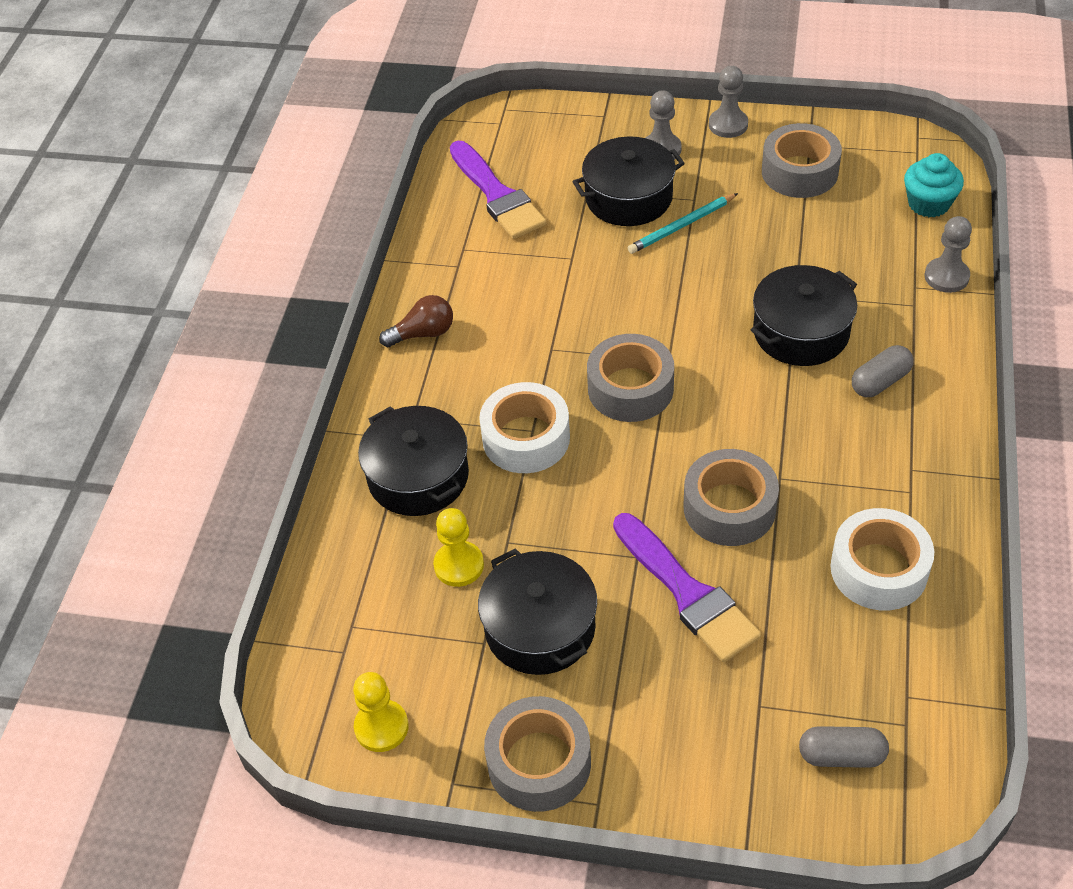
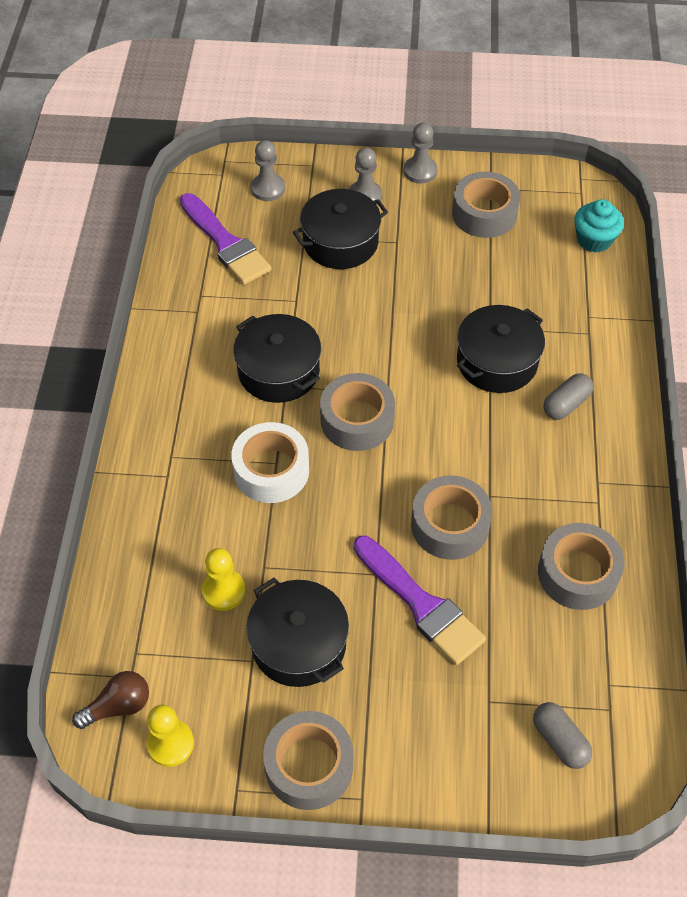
camera: 10 degrees left, 5 degrees up
black pot [358,406,469,516] -> black pot moved to [233,314,321,403]
brown light bulb [379,295,453,347] -> brown light bulb moved to [72,671,149,729]
turquoise pencil [628,193,738,254] -> none
grey capsule [799,726,889,768] -> grey capsule turned 60 degrees clockwise [533,702,592,769]
white tape [830,508,934,610] -> grey tape [538,523,624,610]
grey pawn [925,216,972,293] -> grey pawn moved to [251,140,285,201]

